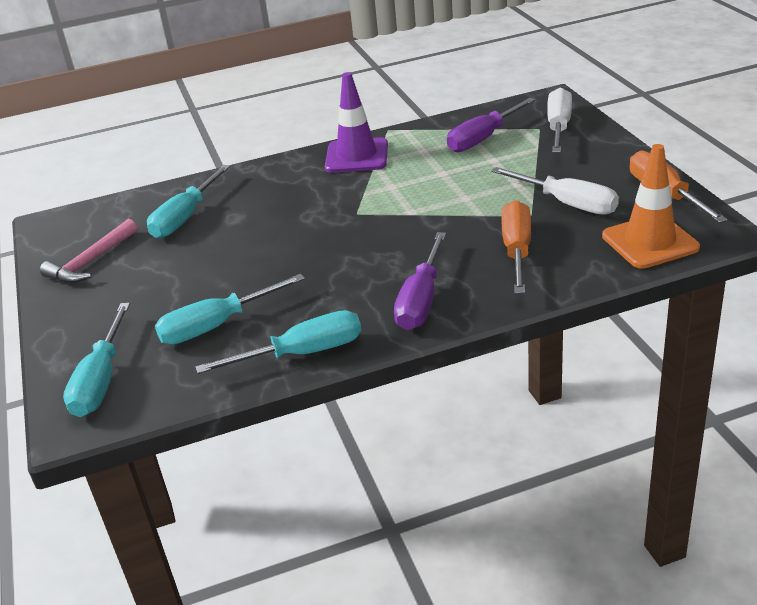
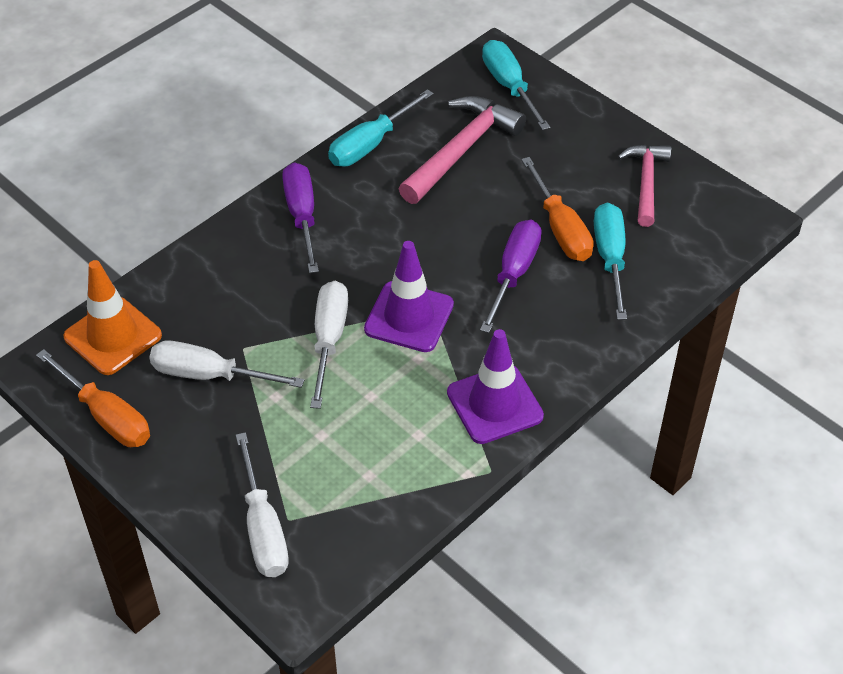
camera: 150 degrees right, 15 degrees up
turquoise screwdriver [155,274,305,344] -> pink hammer [399,96,526,204]
purple screwdriver [447,97,536,152] -> purple screwdriver moved to [480,220,542,333]
orange screwdriver [501,200,531,294] -> orange screwdriver moved to [521,157,594,261]
none -> white screwdriver [310,281,348,409]
none -> purple traffic cone [364,241,454,352]

